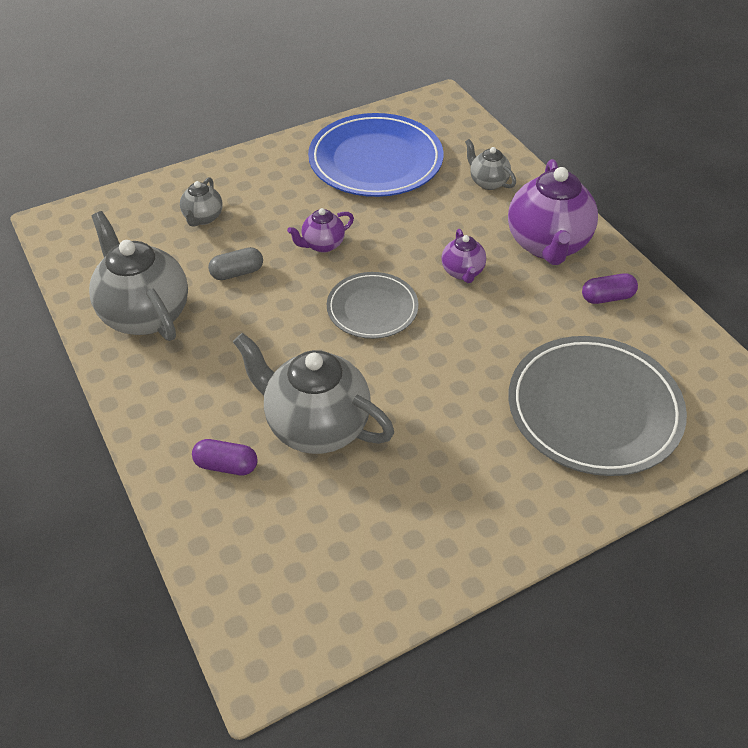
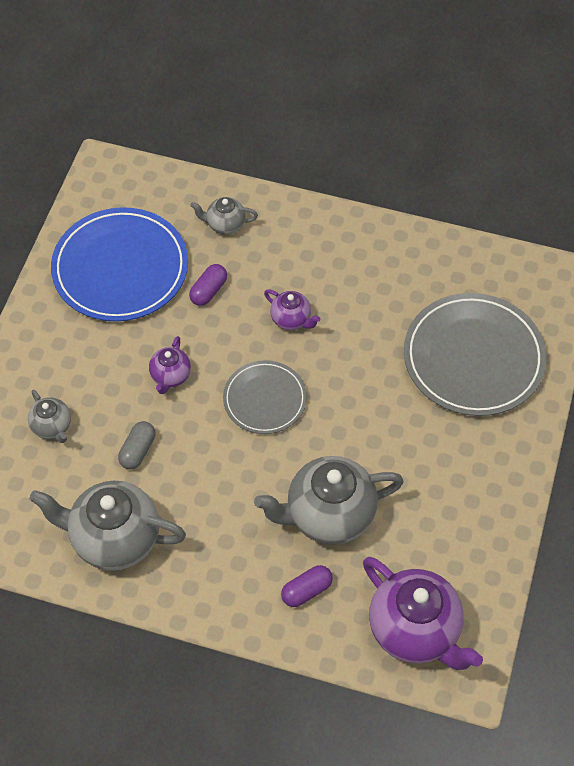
camera: 45 degrees left, 10 degrees up
purple teapot [508,159,598,265] -> purple teapot moved to [363,557,483,670]
purple capsule [582,273,638,304] -> purple capsule moved to [189,264,227,306]

